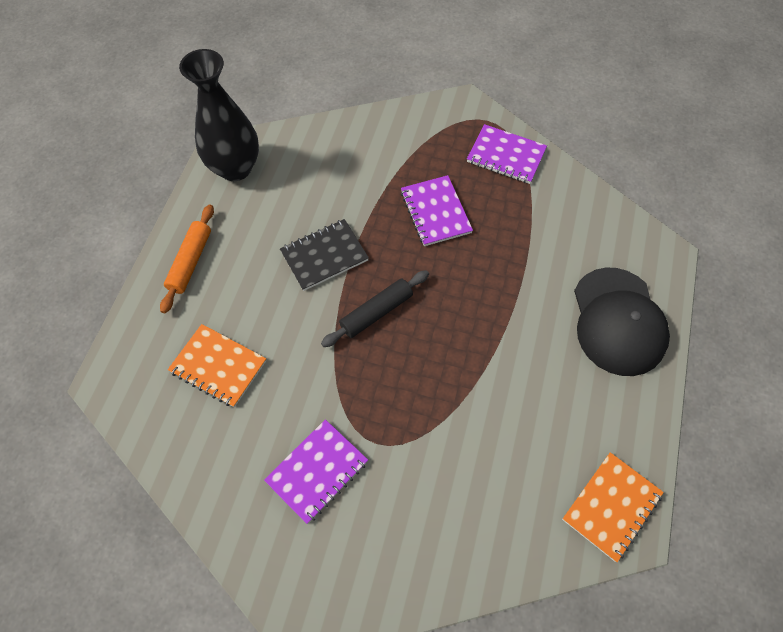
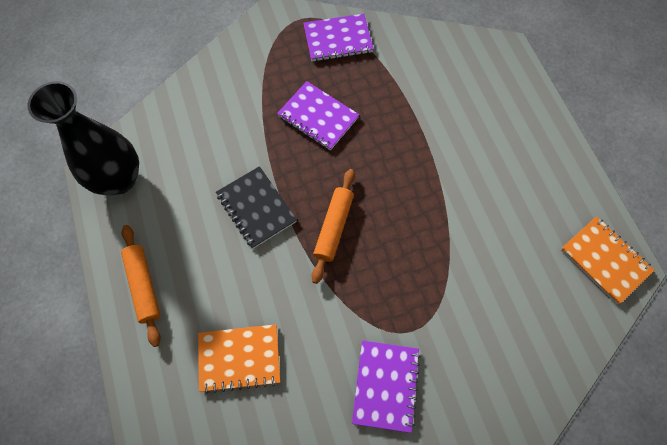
camera: 35 degrees left, 5 degrees up
black notebook [280,219,369,291] -> black notebook turned 60 degrees counterclockwise [216,166,297,249]
black rolling pin [321,270,429,347] -> orange rolling pin [312,169,355,284]
orange notebook [562,452,664,562] -> orange notebook turned 45 degrees counterclockwise [560,216,654,304]
black cap [574,268,670,376] -> none

